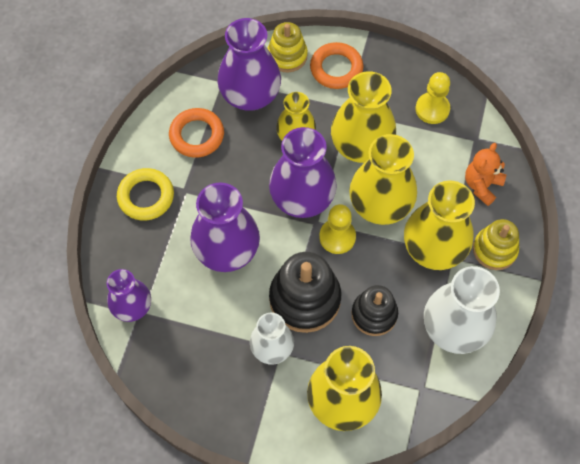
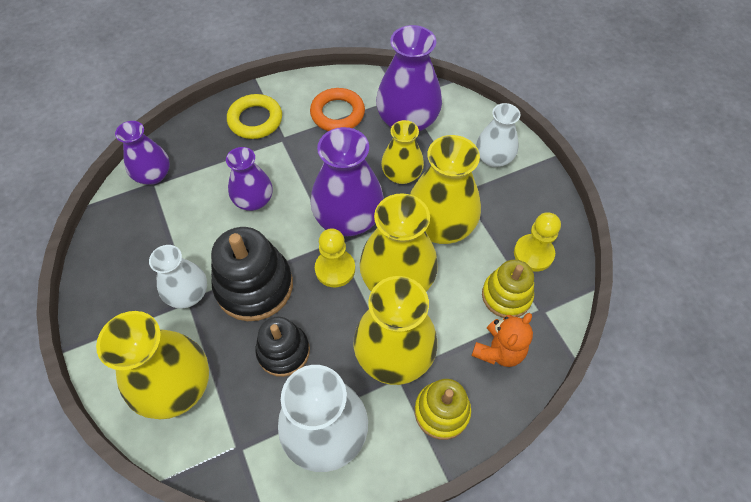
camera: 50 degrees right, 5 degrees down
purple vase [190,182,260,272] -> purple vase [226,147,273,211], size x0.62
yellow stacking toy [267,22,308,72] -> yellow stacking toy moved to [482,259,534,318]
orange ring [310,42,364,89] -> white vase [476,103,520,167]
orange teddy bear [465,143,506,206] -> orange teddy bear turned 135 degrees clockwise [472,313,533,367]

